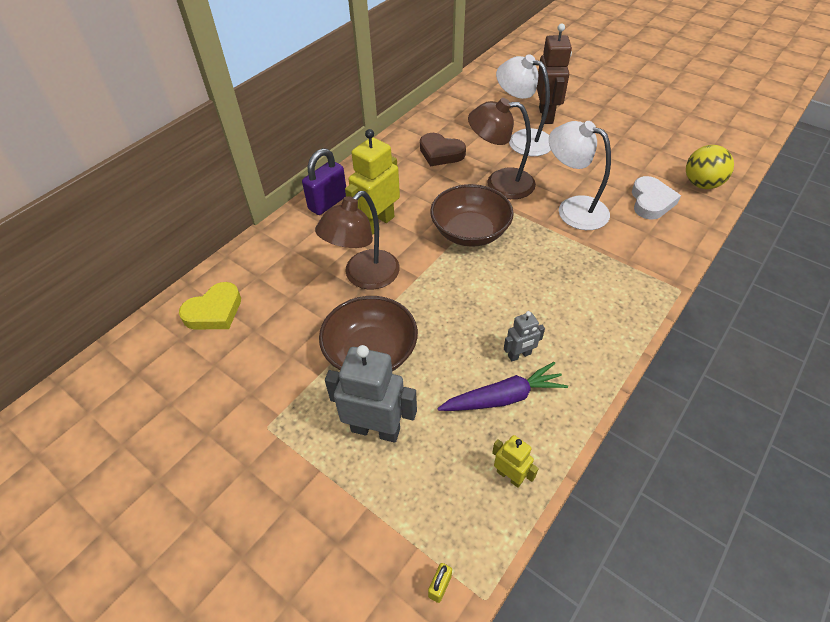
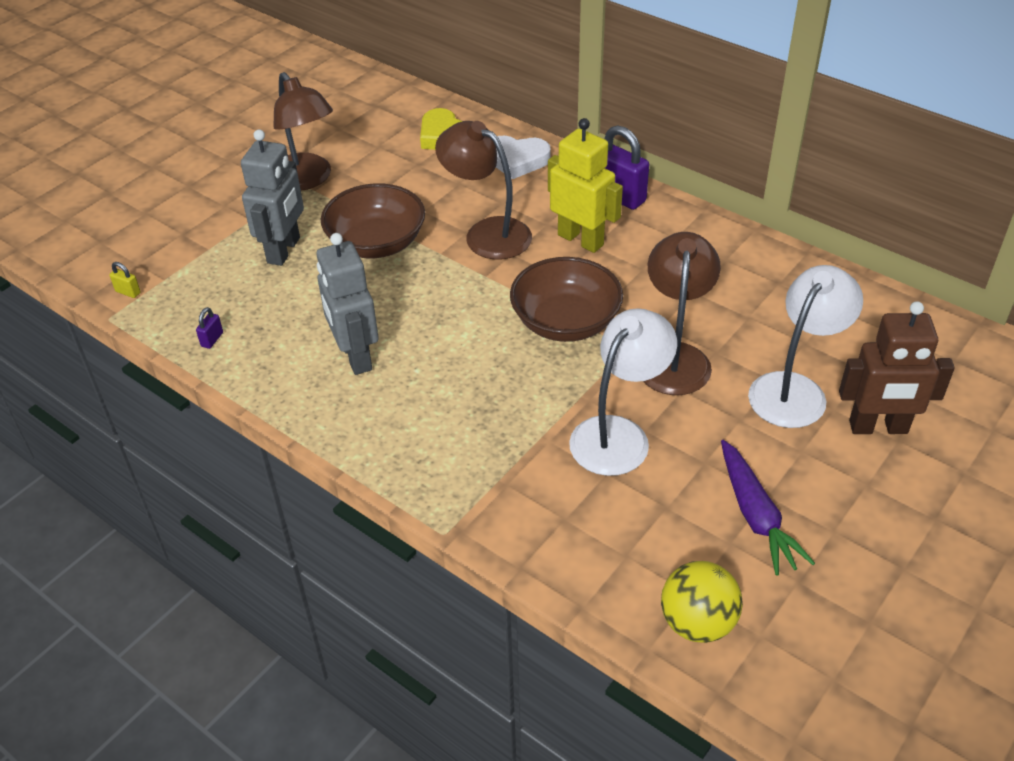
camera: 90 degrees right, 5 degrees down
brown heart [420,133,466,166] -> none
purple carrot [437,362,568,411] -> purple carrot moved to [721,440,815,576]
yellow robot [492,435,539,488] -> purple padlock [196,307,223,349]
grey robot [504,311,545,361] -> grey robot [317,233,379,375], size x1.90
white heart [632,176,681,220] -> white heart moved to [496,136,551,179]
none -> brown lamp [273,72,333,191]

